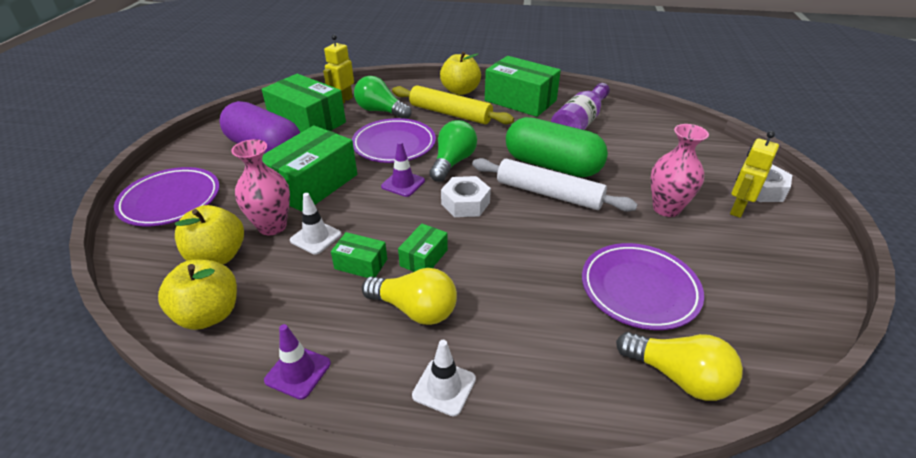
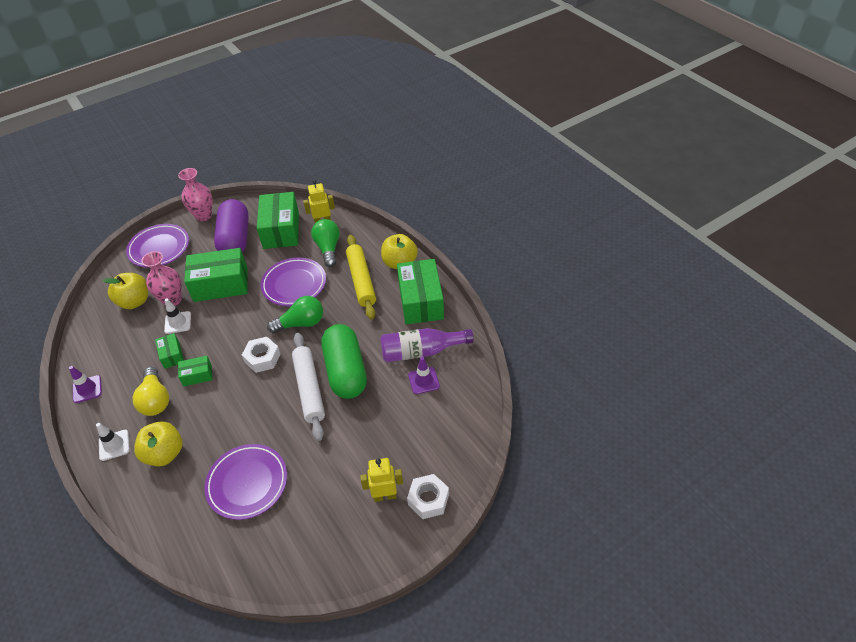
camera: 50 degrees right, 10 degrees up
yellow apple [158,260,237,330] -> yellow apple moved to [134,422,183,466]
purple traffic cone [381,141,425,197] -> purple traffic cone moved to [408,357,440,394]
yellow light bulb [616,332,743,401] -> none
pink vase [651,124,709,217] -> pink vase moved to [178,168,212,221]

